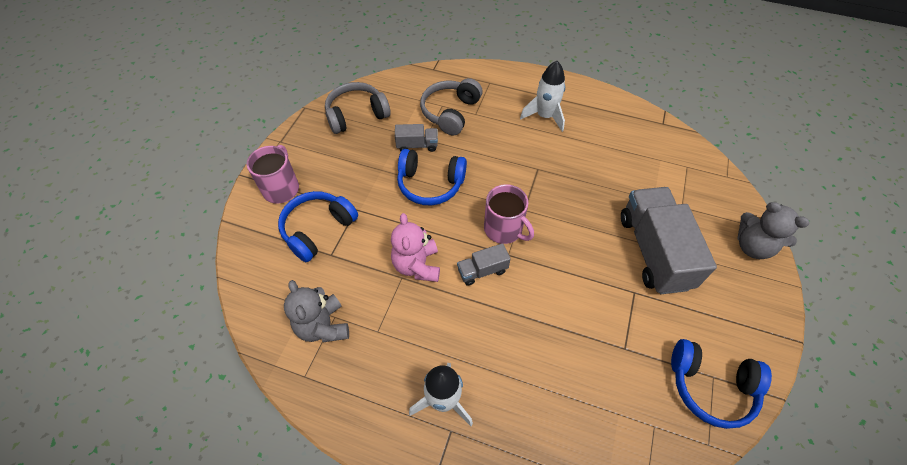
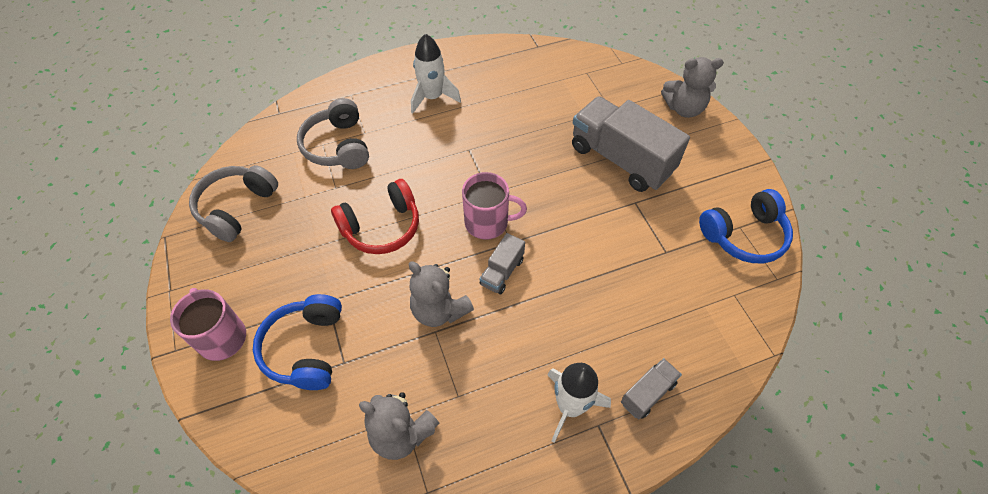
camera: 40 degrees left, 0 degrees up
pink teddy bear [391,213,440,282] -> grey teddy bear [409,262,474,327]
grey truck [395,124,438,152] -> grey truck moved to [621,358,682,419]
blue headphones [397,149,467,206] -> red headphones [331,179,419,254]

